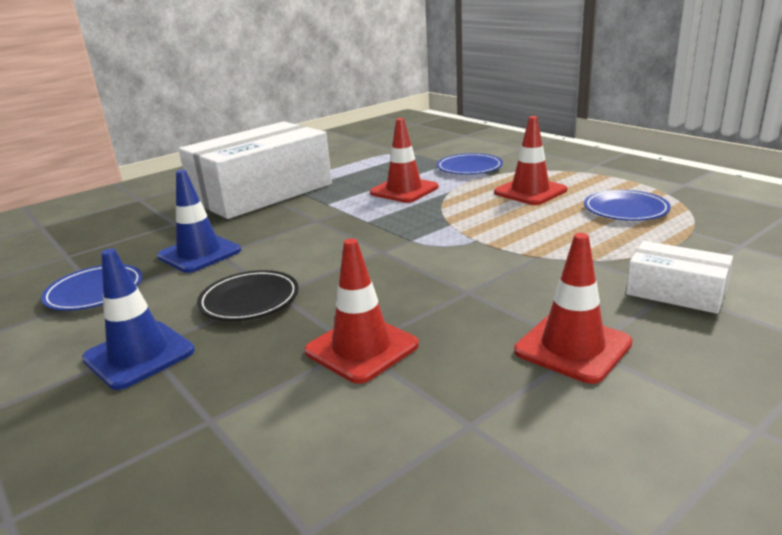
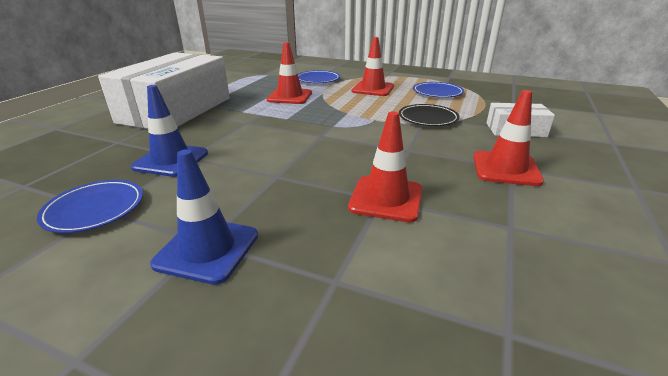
camera: 30 degrees left, 5 degrees up
black plate [197,270,299,321] -> black plate moved to [399,104,460,126]

